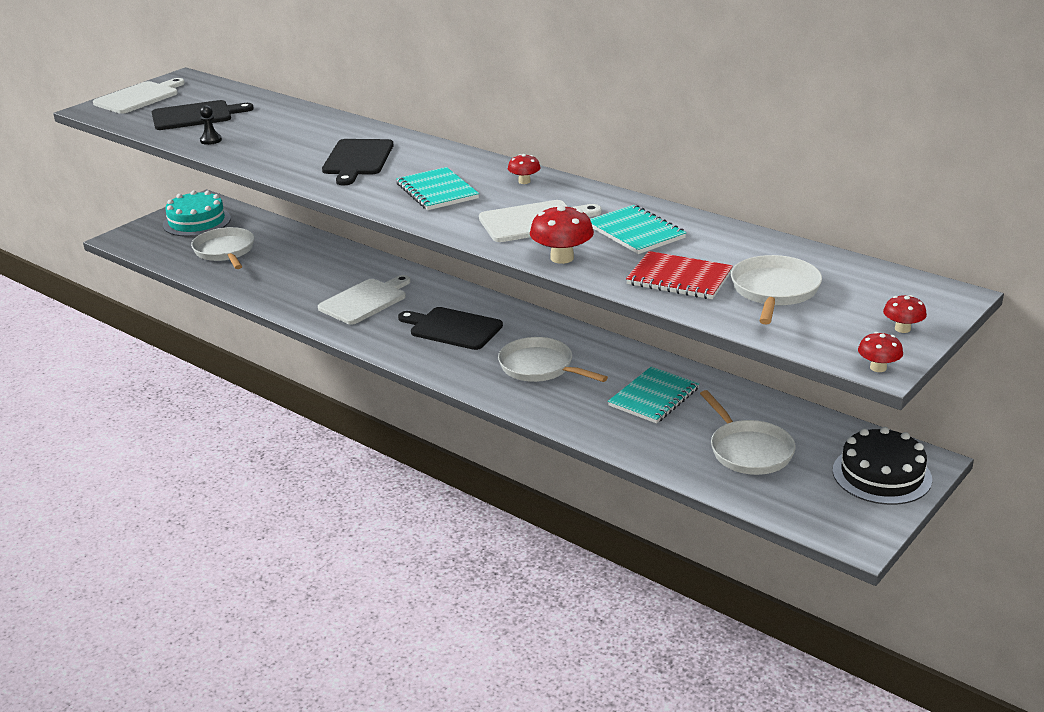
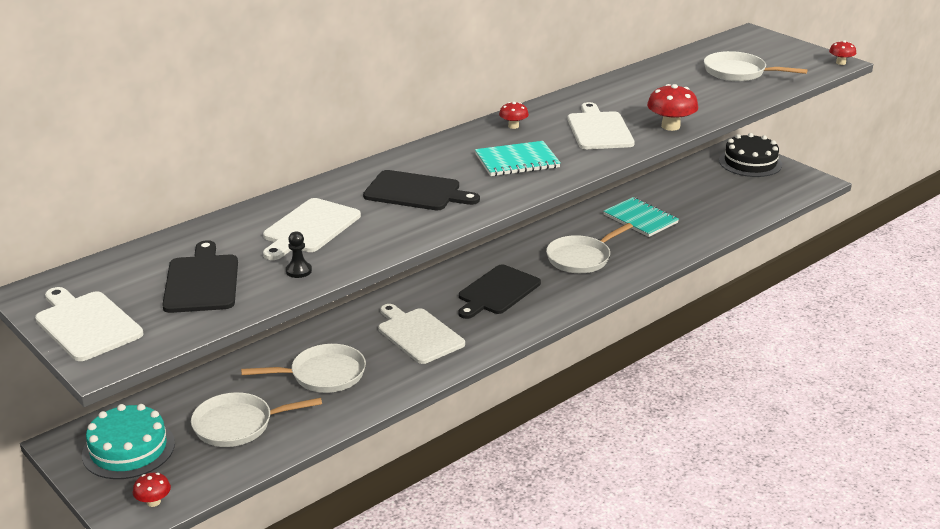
camera: 80 degrees left, 0 degrees up
turquoise notebook [590,205,686,254] -> none
red notebook [626,251,733,299] -> none
white pan [700,390,796,475] -> white pan moved to [241,344,366,393]
red mushroom [883,295,927,333] -> red mushroom moved to [133,473,171,507]
none -> white cutting board [263,198,361,260]

